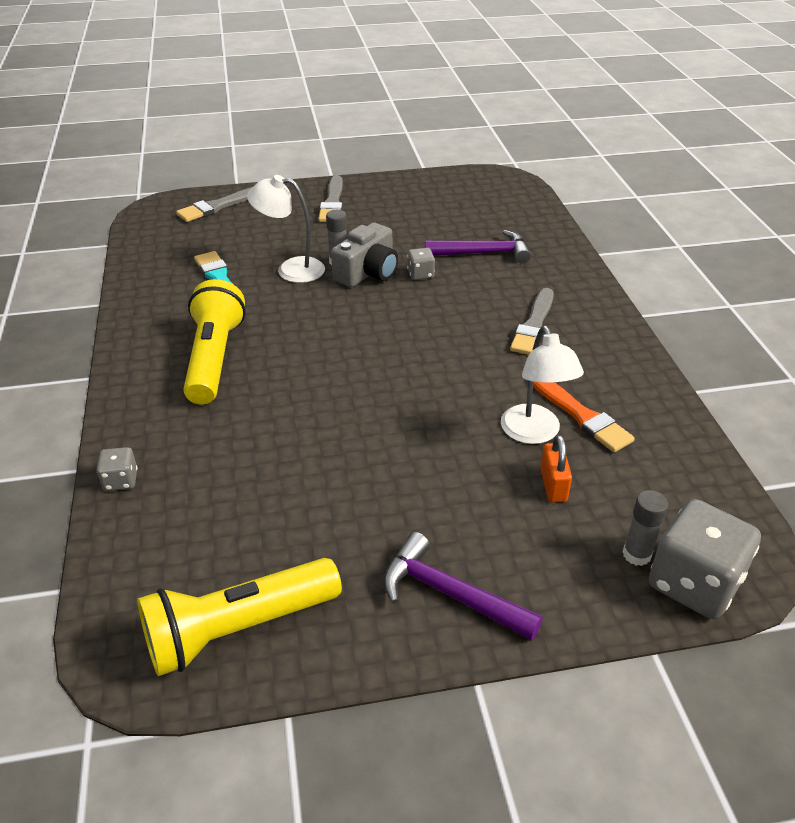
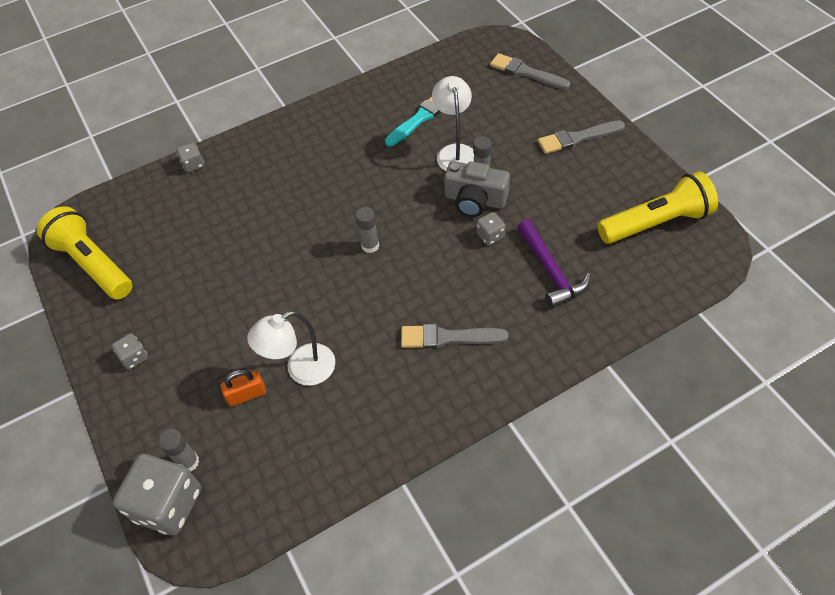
camera: 75 degrees right, 15 degrees up
yellow flashlight [183,279,246,405] -> yellow flashlight moved to [597,171,718,244]
purple hammer [383,532,543,641] -> grey dice [112,333,148,370]
orange brush [533,382,635,452] -> none
none -> grey glue stick [355,207,379,253]

